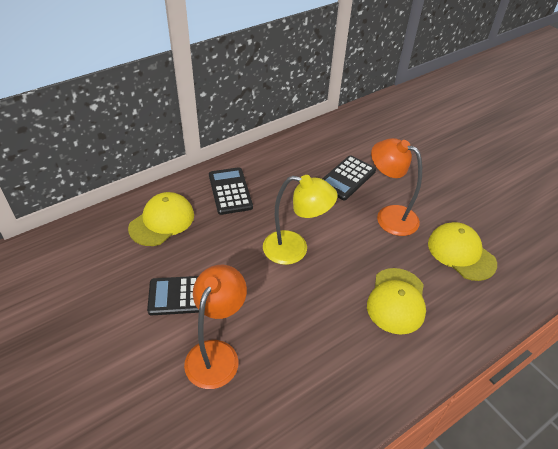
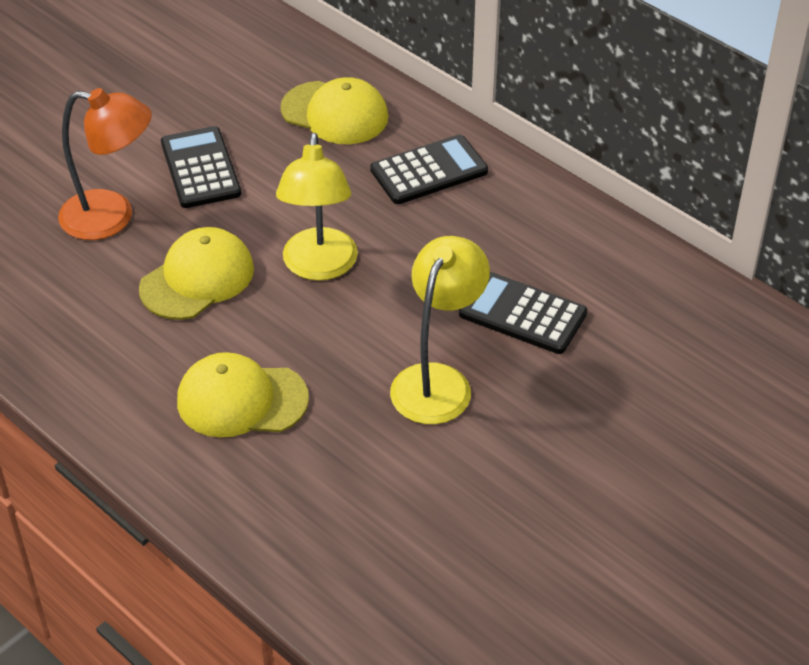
camera: 80 degrees right, 0 degrees up
orange lamp [371,138,422,236] -> yellow lamp [390,236,490,424]
yellow cap [428,222,497,281] -> yellow cap moved to [139,227,254,320]

